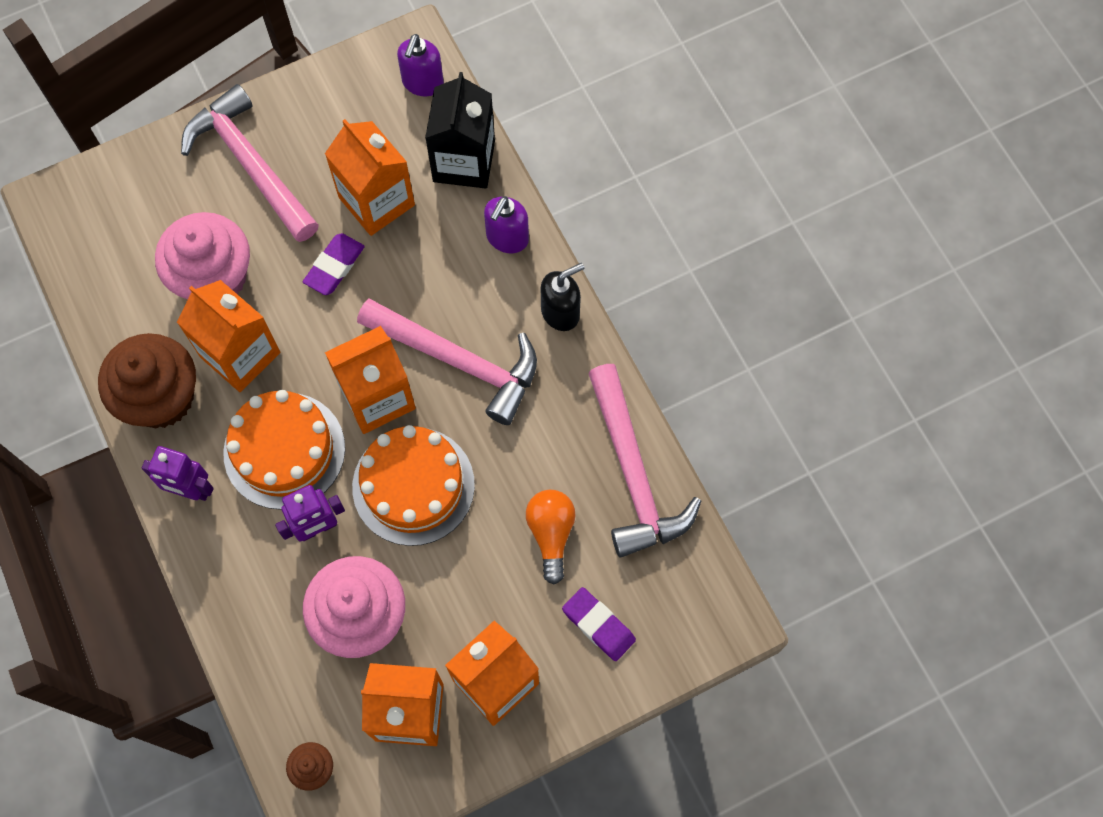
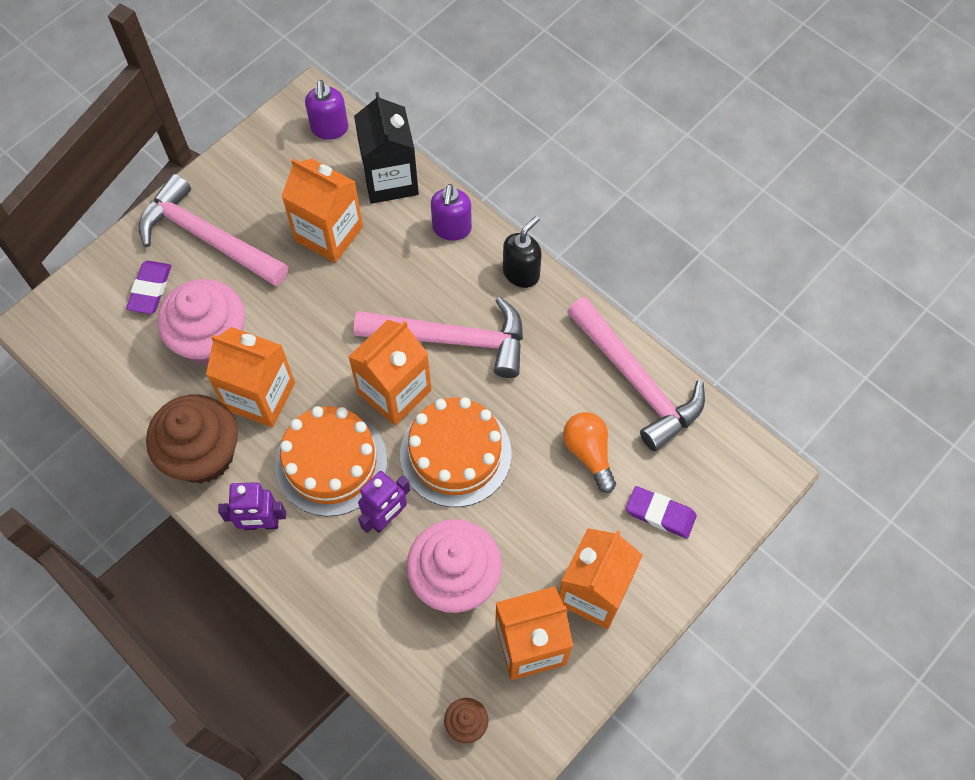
camera: 20 degrees left, 5 degrees down
purple eraser [303,233,365,295] -> purple eraser moved to [126,261,171,314]

